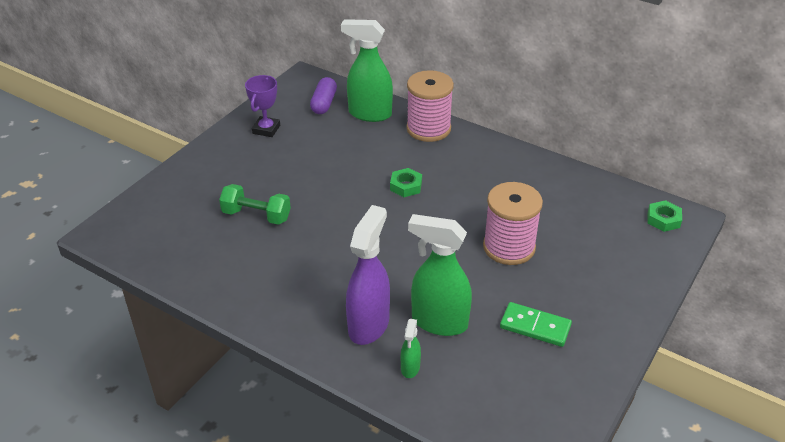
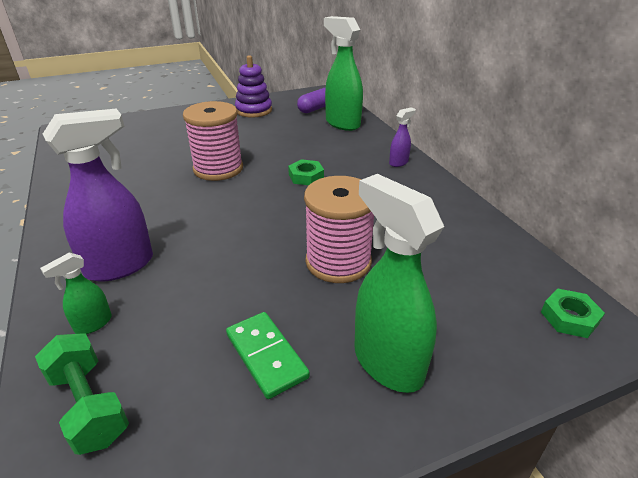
camera: 35 degrees right, 5 degrees down
green dumbbell [219,184,291,225] -> green dumbbell moved to [35,333,129,455]
purple trophy [245,75,280,137] -> purple stacking toy [235,55,272,117]
pink spool [406,70,454,142] -> pink spool moved to [183,101,243,181]
green spray bottle [408,214,472,336] -> green spray bottle moved to [354,174,444,393]
none -> purple spray bottle [389,107,416,167]

